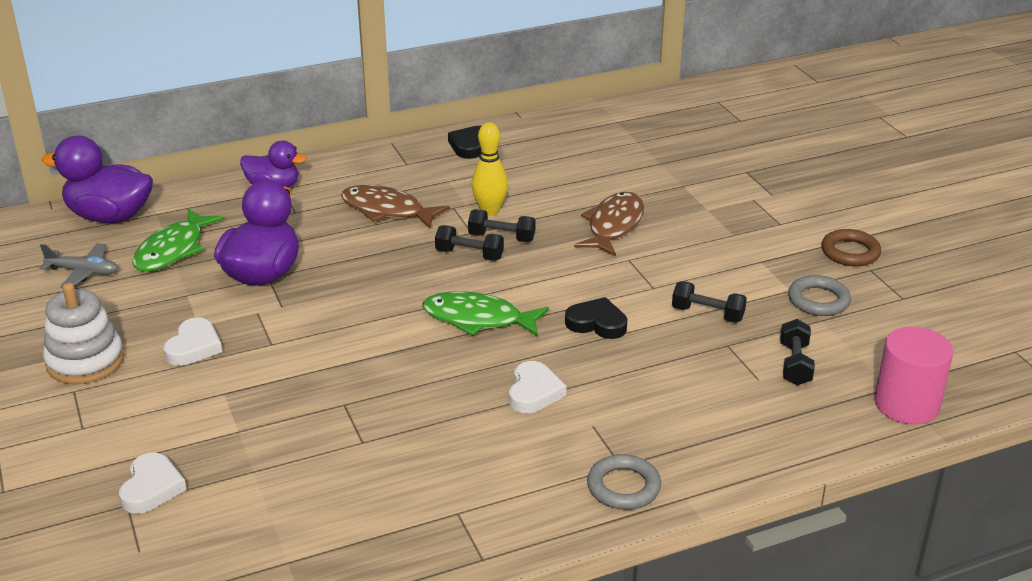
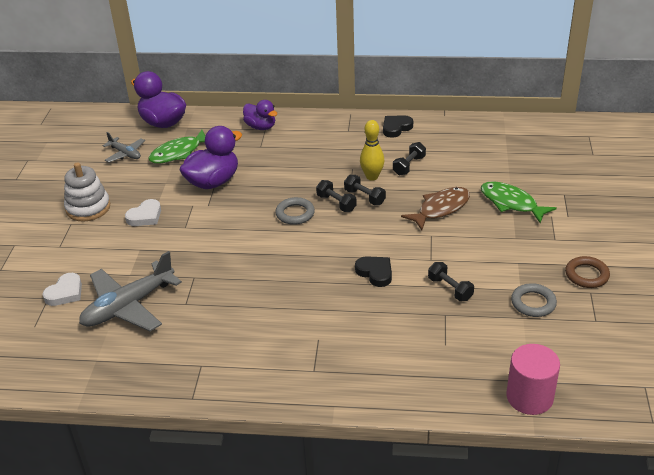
camera: 30 degrees right, 5 degrees up
brown fish [341,185,450,228] -> none
green fish [423,291,549,337] -> green fish moved to [481,181,557,223]
white heart [509,361,567,413] -> none
grey ring [587,454,661,510] -> grey ring moved to [276,197,315,225]
black dumbbell [780,319,815,386] -> black dumbbell moved to [393,142,426,175]
none -> grey plane [79,251,182,331]

